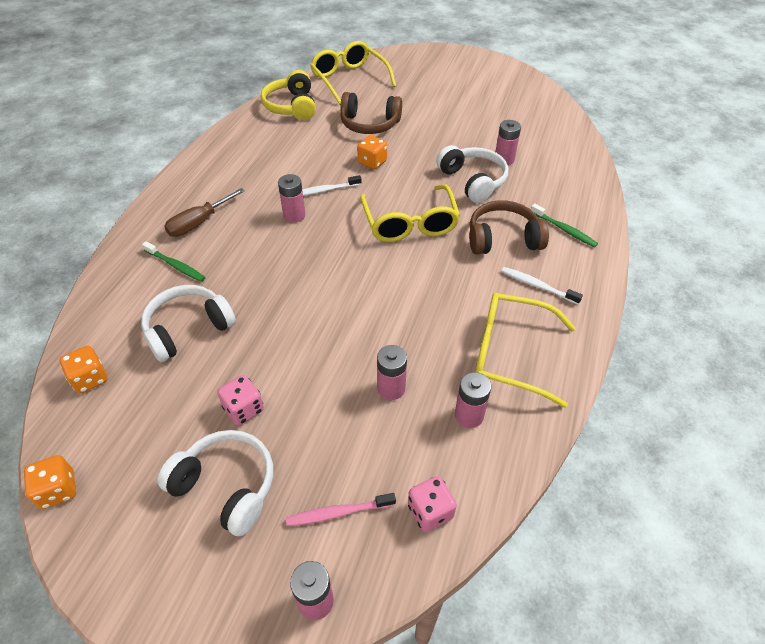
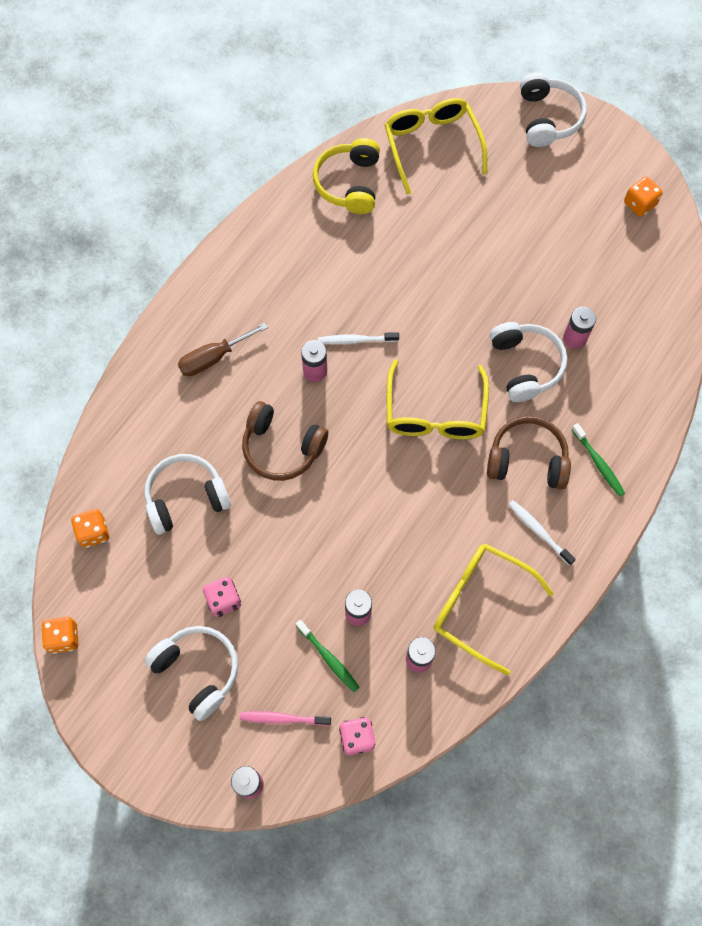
camera: 15 degrees right, 20 degrees up
green toothbrush [142,241,206,282] -> green toothbrush moved to [296,620,360,692]
brown headphones [340,92,402,134] -> brown headphones moved to [242,401,328,481]
orange dice [357,135,387,169] -> orange dice moved to [624,176,663,217]
none -> white headphones [520,72,587,147]

